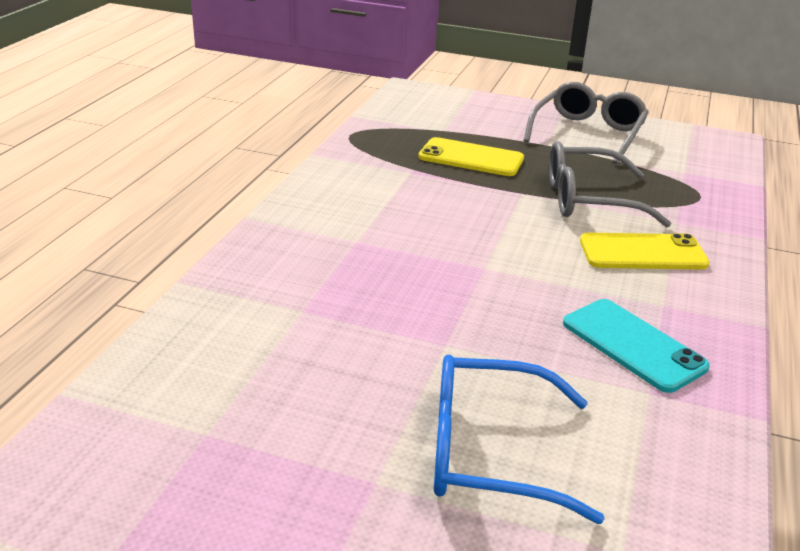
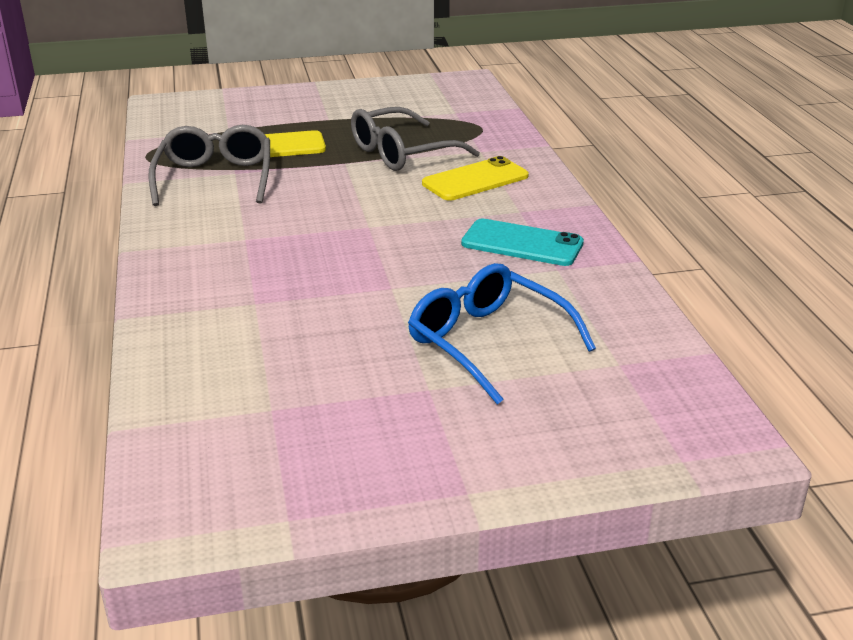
camera: 30 degrees left, 0 degrees up
blue glasses [434,354,604,524] -> blue glasses turned 75 degrees clockwise [408,263,596,405]
grey glasses [523,82,649,164] -> grey glasses moved to [149,125,270,206]

